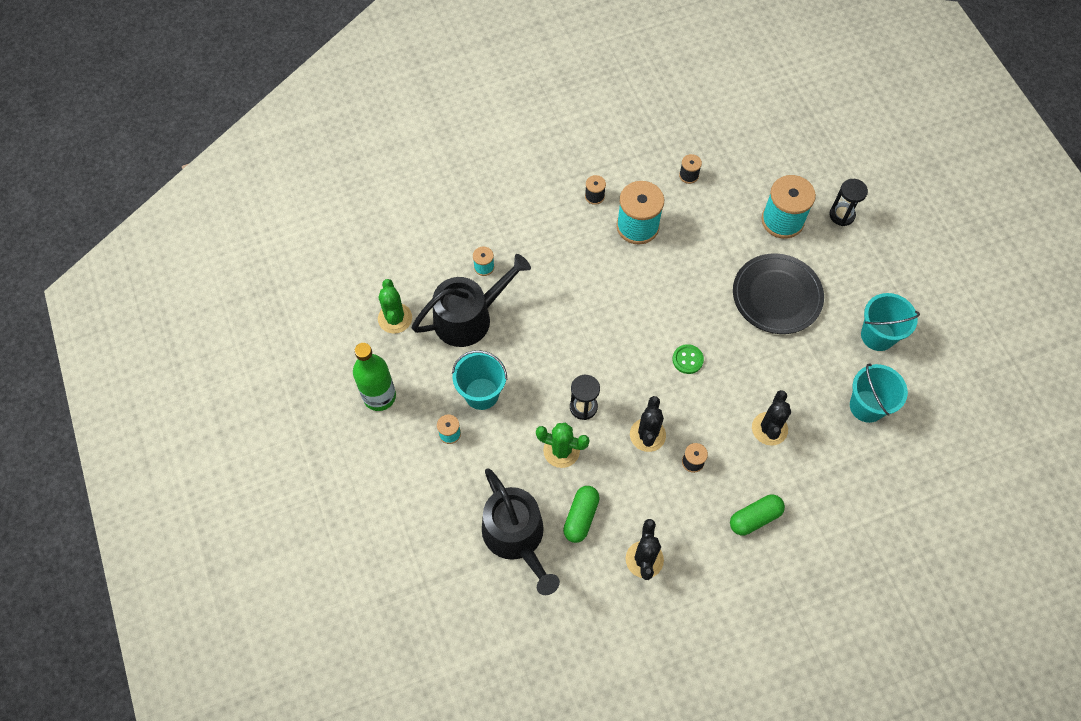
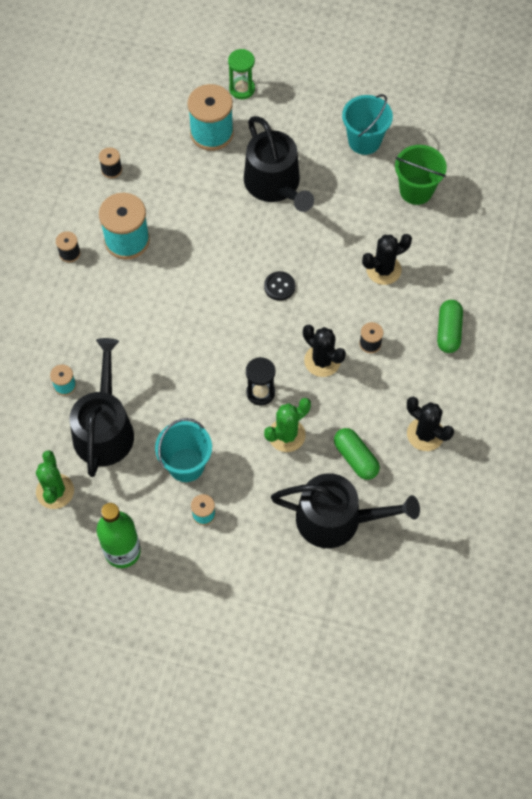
camera: 55 degrees left, 0 degrees up
green cactus [378,279,412,334] -> green cactus turned 60 degrees clockwise [36,450,74,509]
green button [672,344,704,374] -> black button [264,271,295,301]
black plate [733,253,824,334] -> black watering can [244,116,314,212]
black cactus [752,390,791,446] -> black cactus turned 75 degrees counterclockwise [362,234,412,285]
black hourglass [829,179,868,226] -> green hourglass [228,49,255,99]
turquoise bucket [850,363,908,423] -> green bucket [395,145,447,205]

